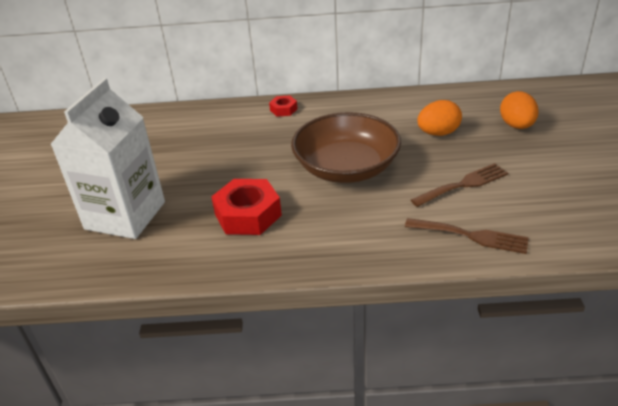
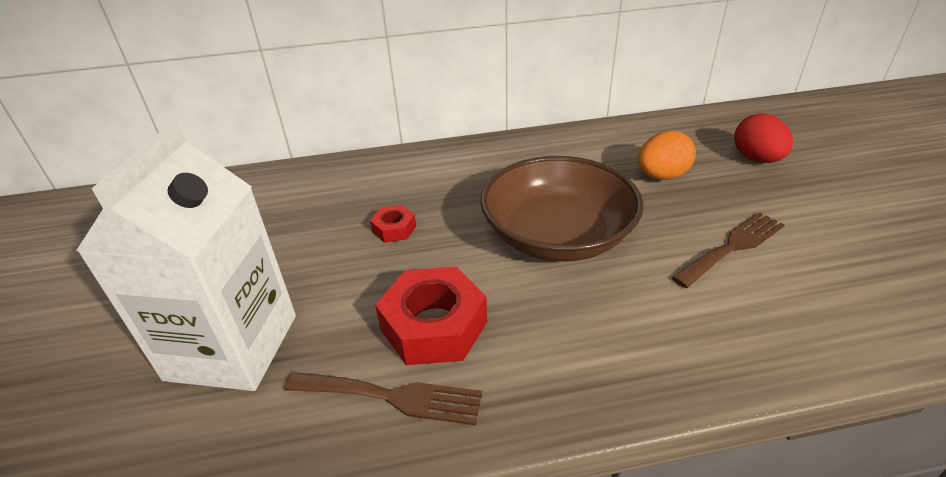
camera: 10 degrees left, 0 degrees up
red nut [269,95,297,117] -> red nut moved to [370,205,416,243]
brown fork [405,218,529,254] -> brown fork moved to [285,372,482,425]
orange egg [500,91,539,129] -> red egg [734,113,793,163]

